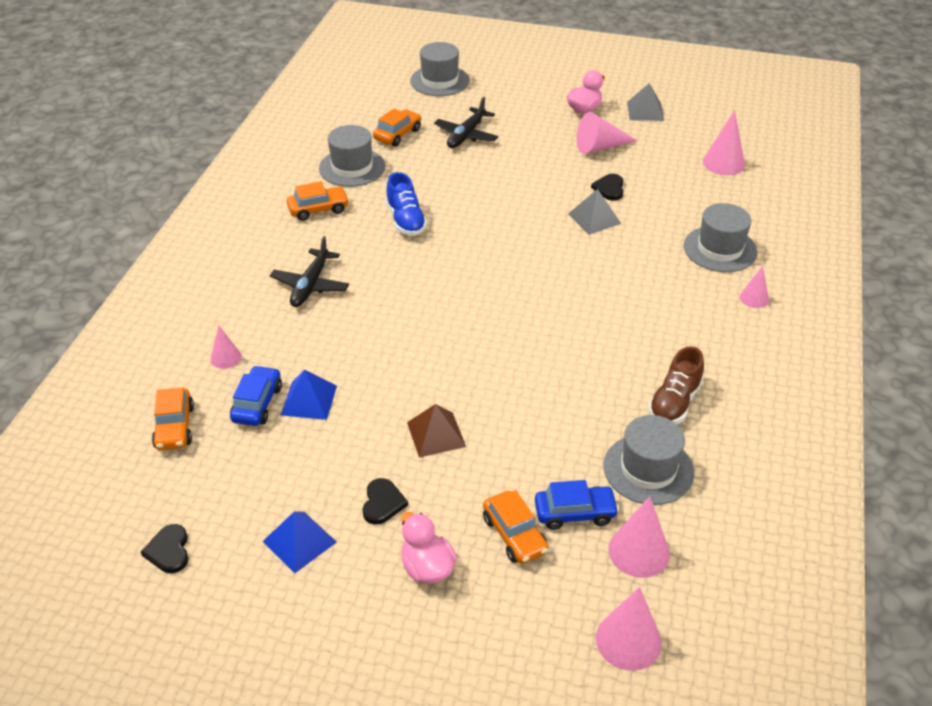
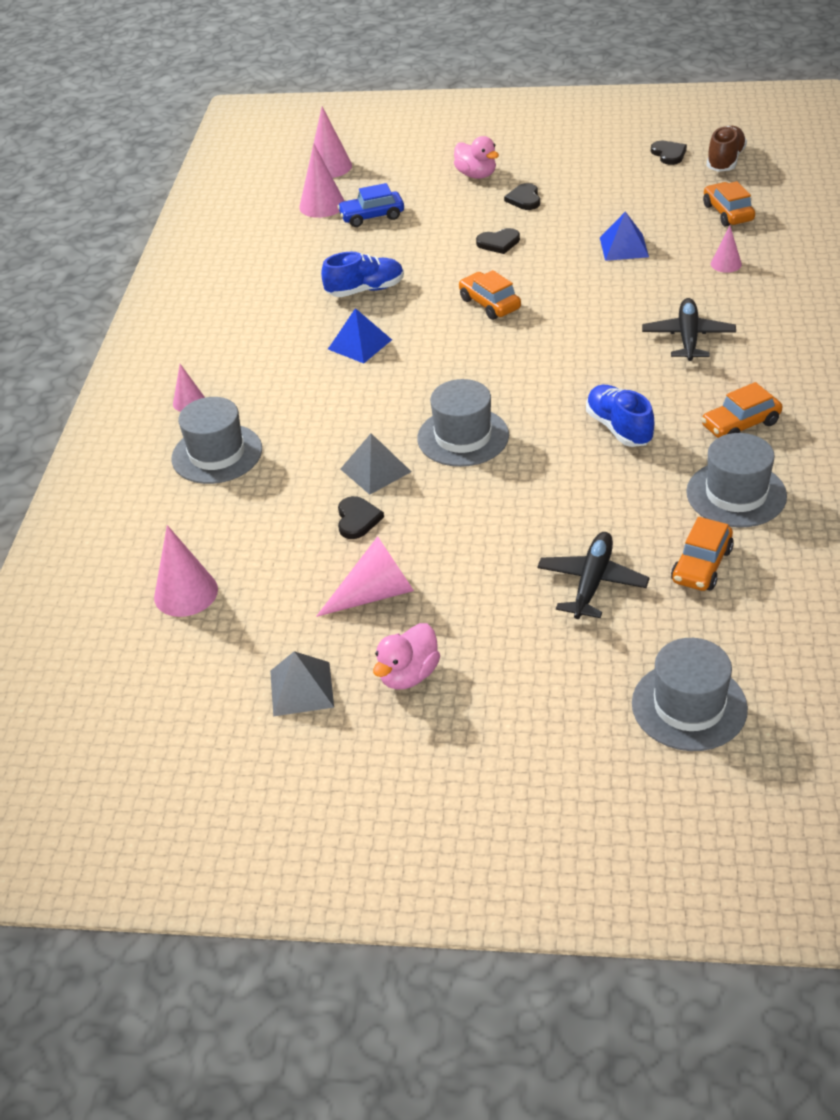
camera: 175 degrees right, 0 degrees up
blue car [230,365,282,426] -> none
blue pyramid [263,512,337,573] -> blue pyramid moved to [328,308,392,363]
brown pyramid [407,404,466,458] -> black heart [476,228,520,254]
orange car [483,490,548,564] -> orange car moved to [459,270,521,320]
grey hat [603,415,694,505] -> grey hat moved to [417,379,509,467]
brown shoe [648,346,704,424] -> brown shoe moved to [707,126,747,172]
none -> blue shoe [321,252,404,297]

